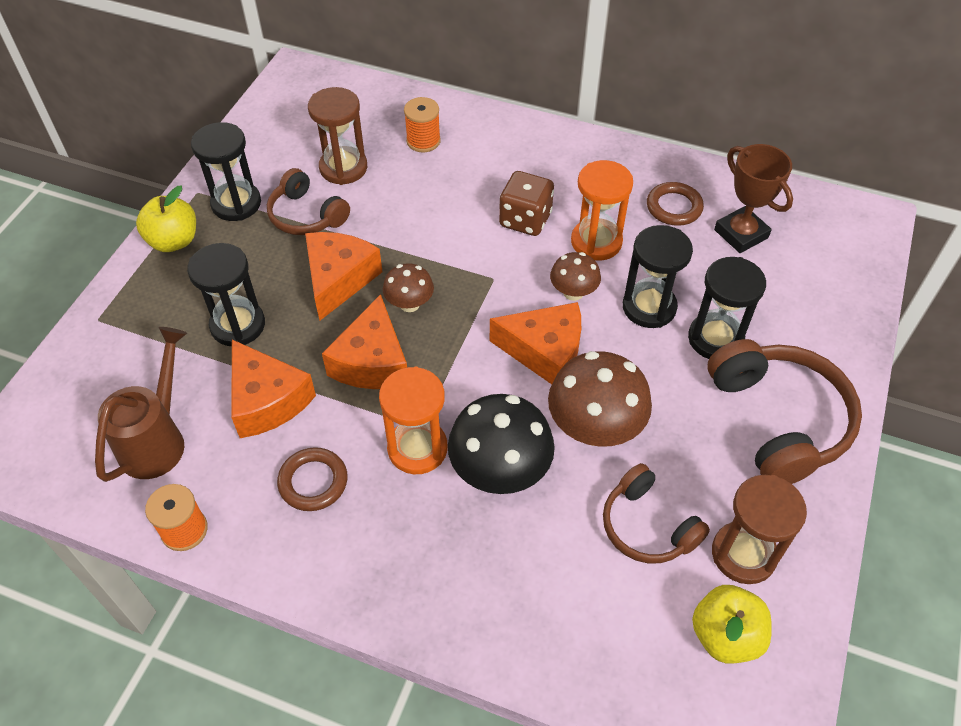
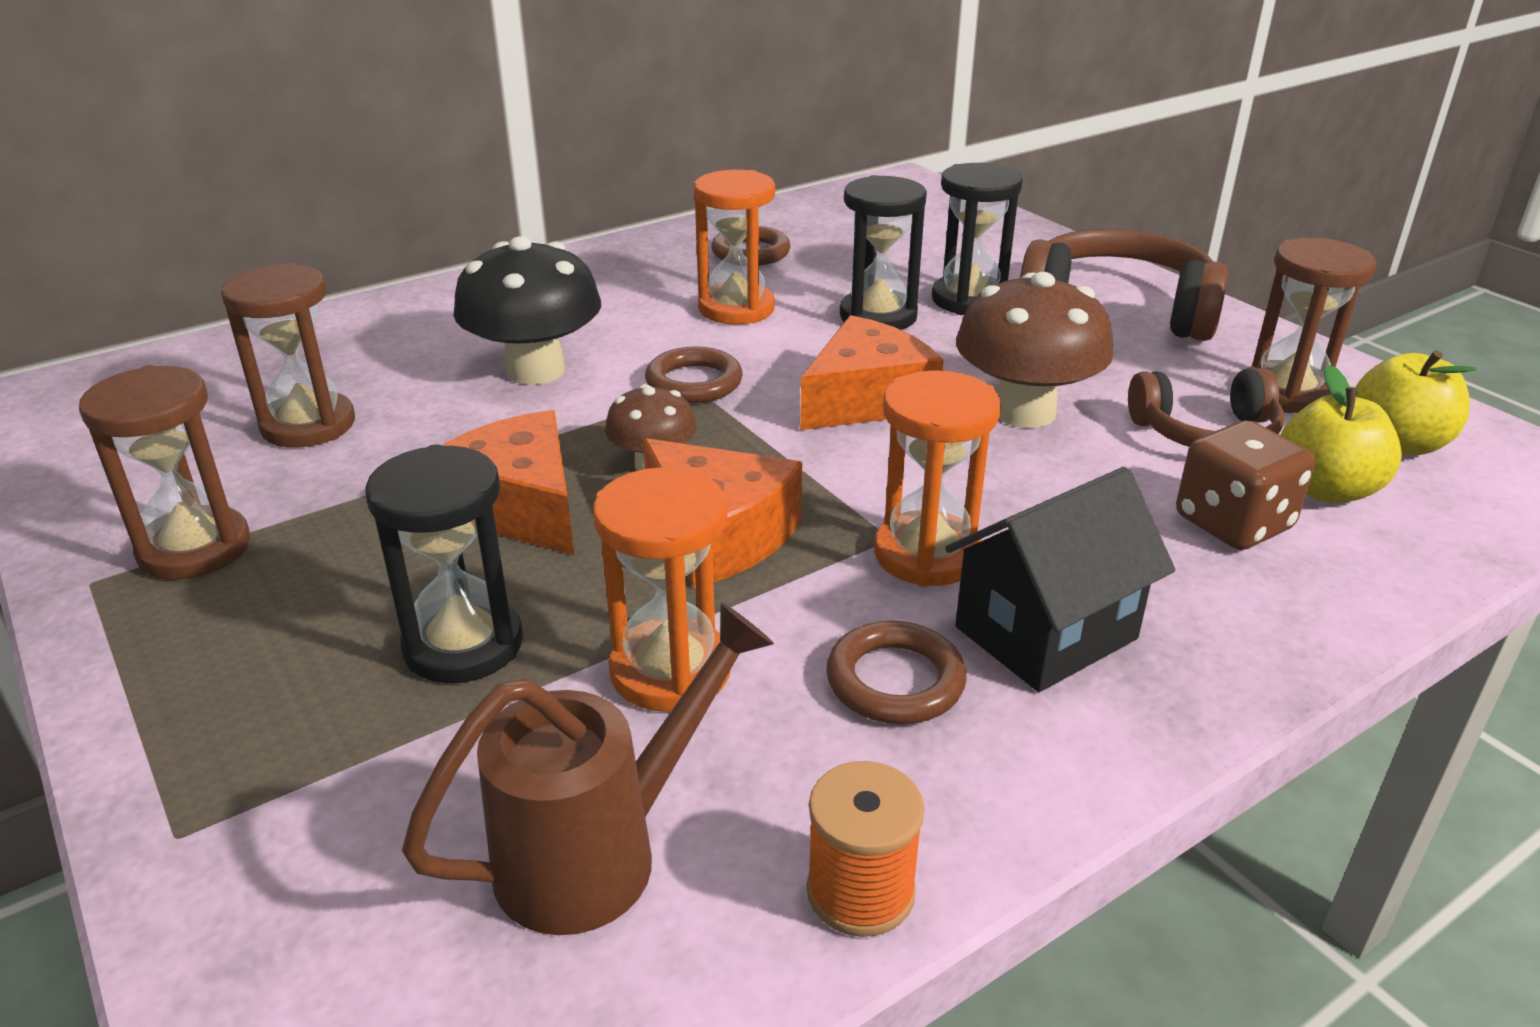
camera: 55 degrees left, 20 degrees down
brown watering can [95,327,187,482] -> brown watering can turned 90 degrees clockwise [402,602,774,935]
yellow apple [136,186,196,252] -> yellow apple moved to [1280,365,1402,503]
black hourglass [191,122,261,221] -> brown hourglass [79,365,250,580]
orange cheese [231,340,316,438] -> orange hourglass [593,467,730,712]
brown headphones [267,168,350,235] -> none
orange spool [404,97,441,152] -> none
black mushroom [448,394,555,494] -> black mushroom moved to [453,236,601,385]
brown dice [499,171,554,236] -> brown dice moved to [1176,420,1315,550]
brown mushroom [550,252,601,301] -> none
brown trophy [714,144,793,253] -> none
none -> brown ring [645,346,743,403]
none -> black house [945,467,1175,692]

